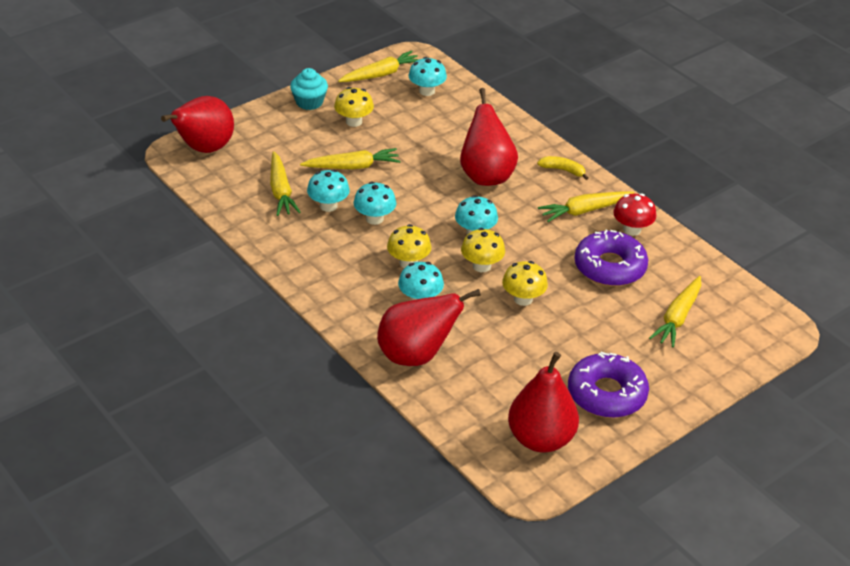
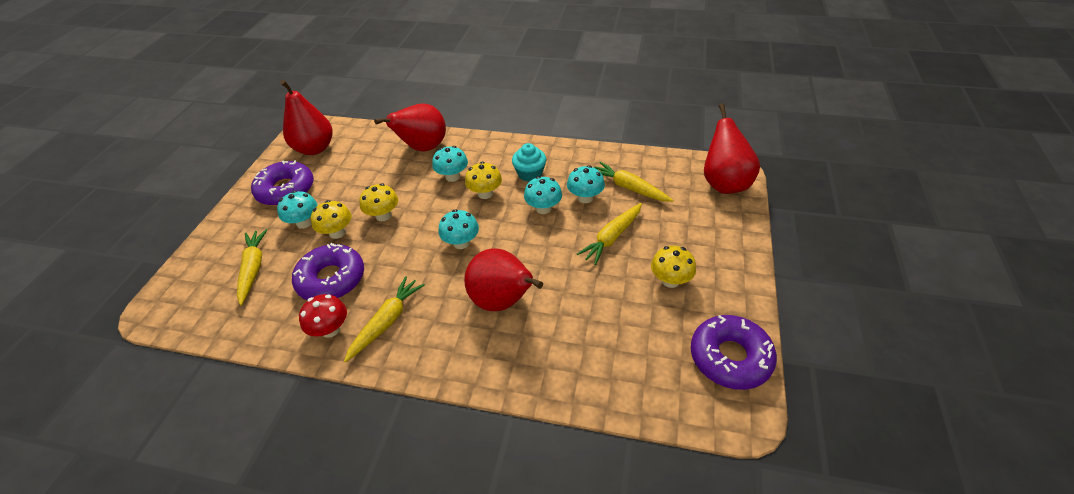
camera: 145 degrees right, 5 degrees up
turquoise cupcake [290,68,328,110] -> turquoise cupcake moved to [512,143,546,182]
yellow carrot [338,51,419,82] -> purple donut [691,315,777,390]
turquoise mushroom [408,57,447,96] -> turquoise mushroom moved to [277,191,318,229]
yellow mushroom [461,228,505,272] -> yellow mushroom moved to [311,200,352,239]
yellow banana [537,156,588,180] -> none

